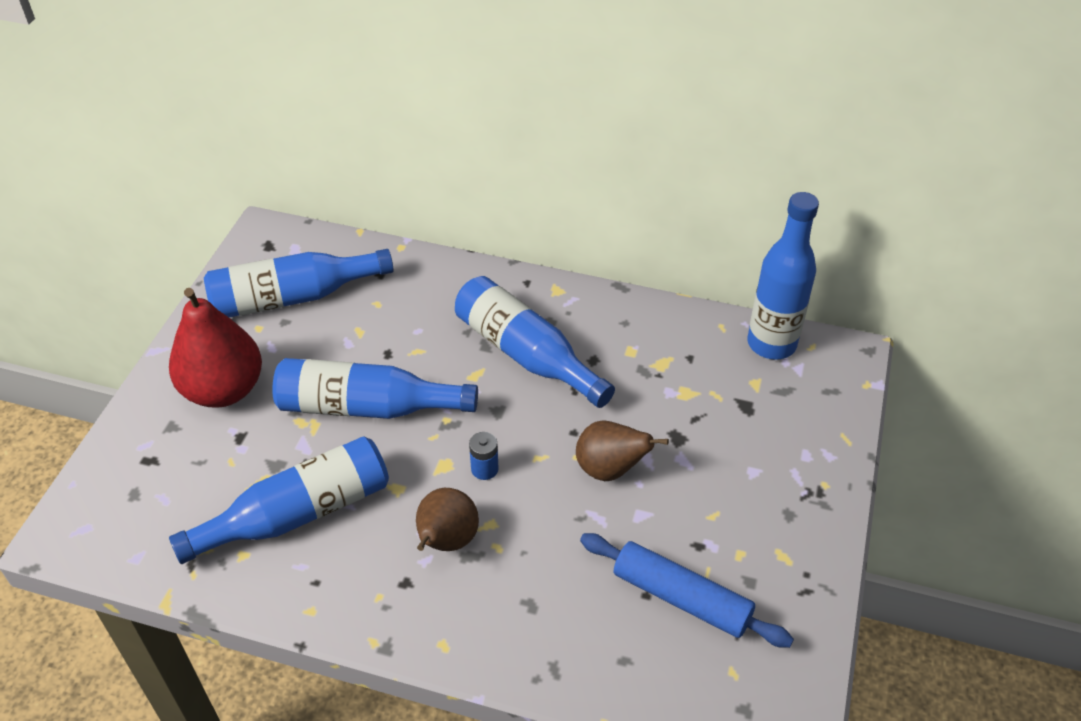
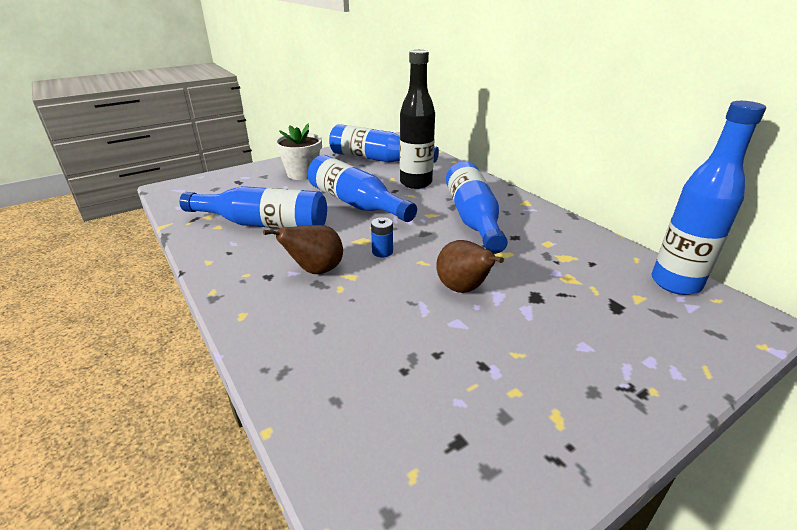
camera: 40 degrees right, 15 degrees down
red pear [169,288,262,407] -> white flower pot [275,123,322,180]
blue rolling pin [580,533,794,648] -> none
none -> black bottle [400,50,435,189]

